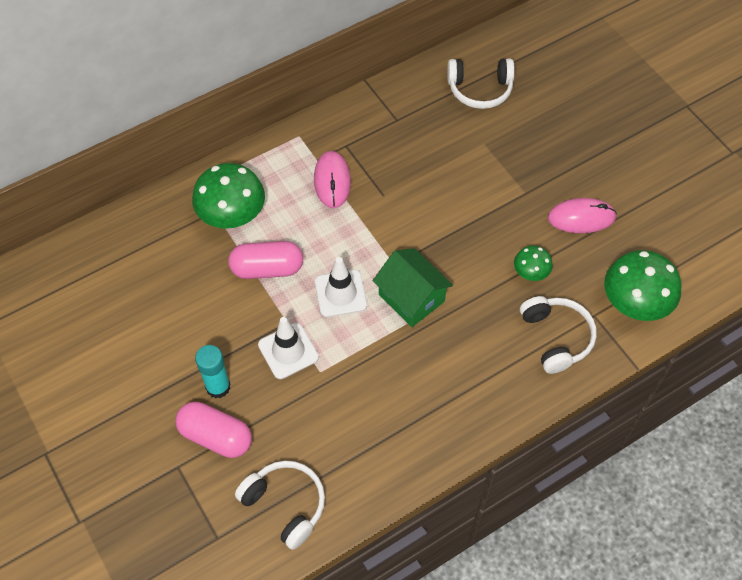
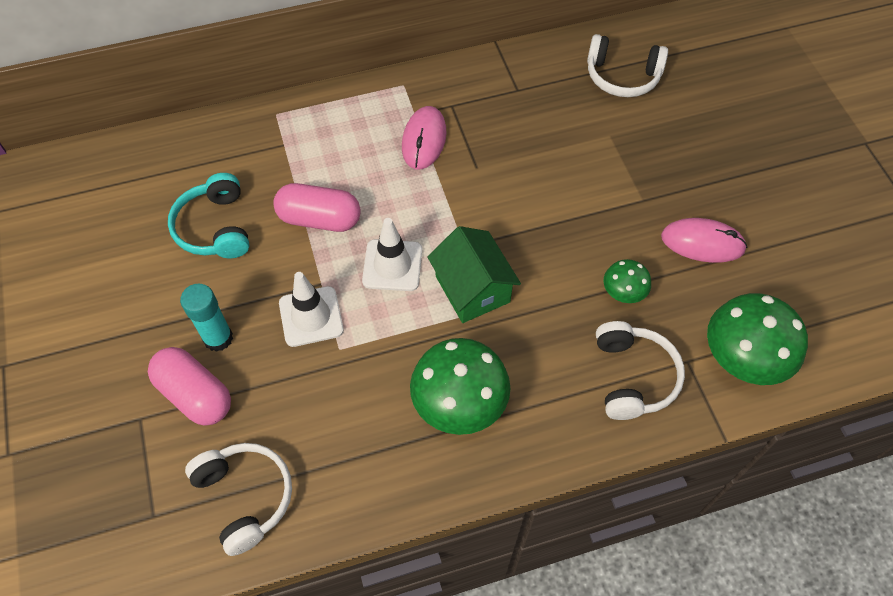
camera: 15 degrees right, 0 degrees up
green mushroom [192,163,265,229] -> green mushroom moved to [410,338,511,435]
none -> turquoise headphones [168,173,250,258]

